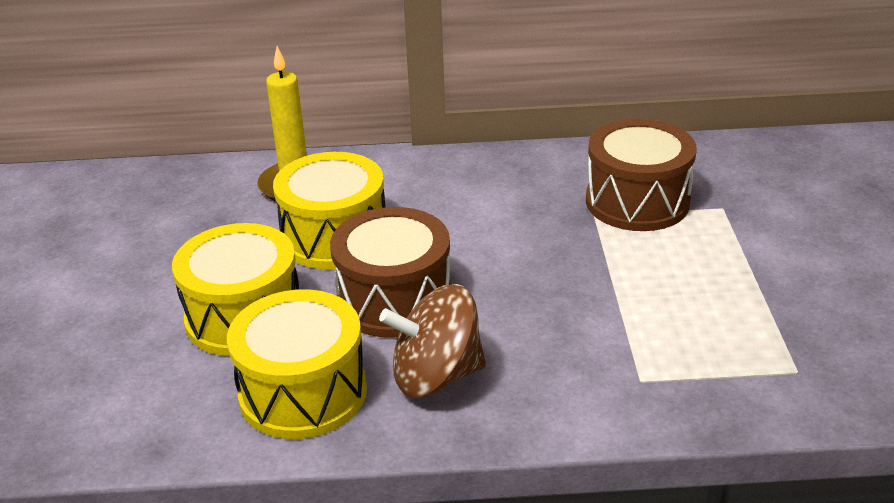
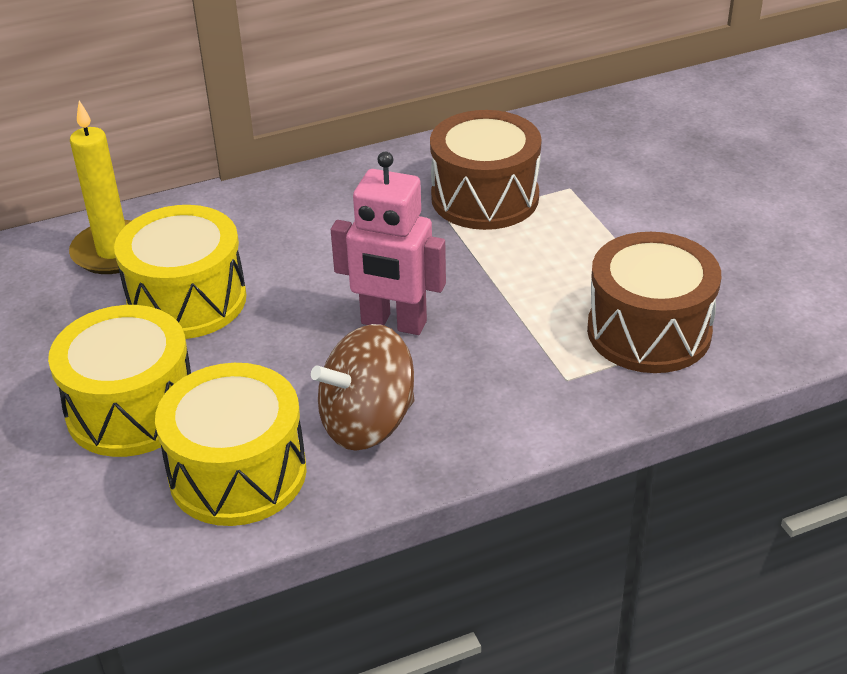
camera: 20 degrees left, 5 degrees up
brown drum [330,207,451,338] -> brown drum moved to [587,232,721,373]
none -> pink robot [331,152,446,335]

